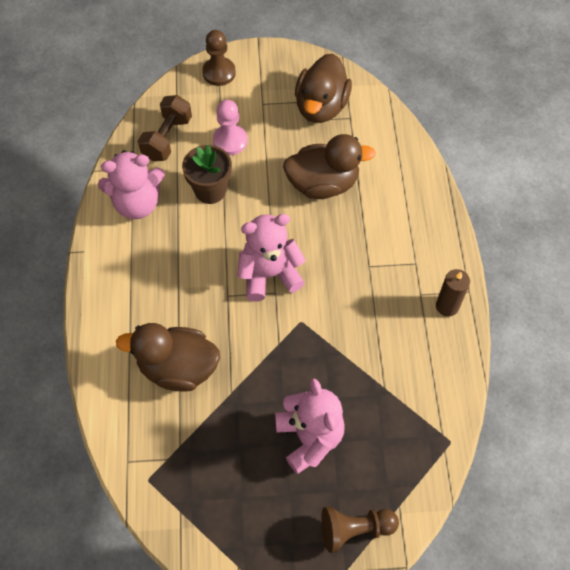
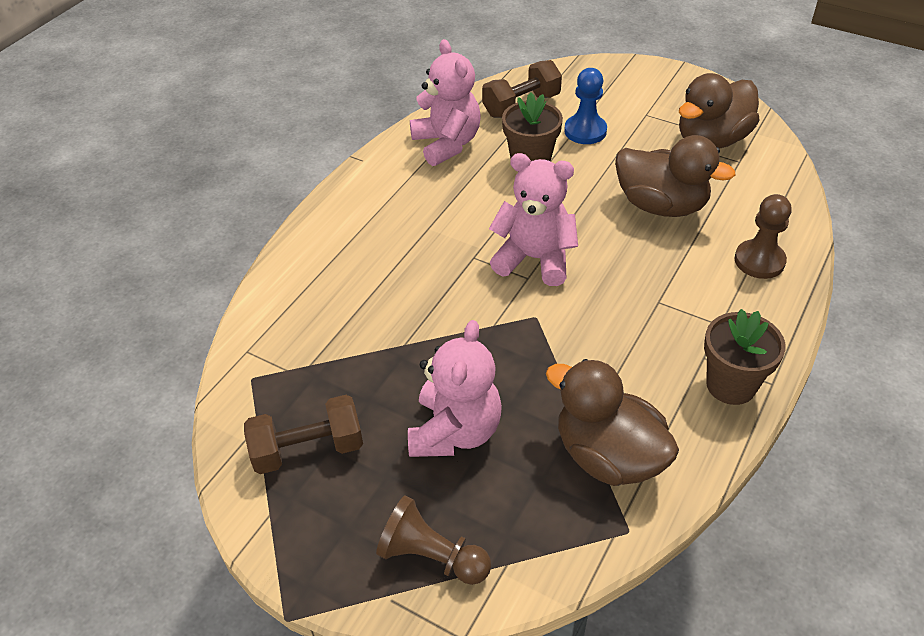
camera: 35 degrees right, 15 degrees down
pink teddy bear [98,150,165,219] -> pink teddy bear turned 135 degrees counterclockwise [410,39,480,166]
brown duck [116,323,220,392] -> brown duck moved to [546,359,679,486]
brown pawn [202,30,236,86] -> brown pawn moved to [735,194,792,279]
pink pawn [213,100,247,155] -> blue pawn [564,68,607,144]
brown candle [436,269,470,317] -> brown flower pot [704,309,786,405]
none -> brown dumbbell [244,395,363,474]

